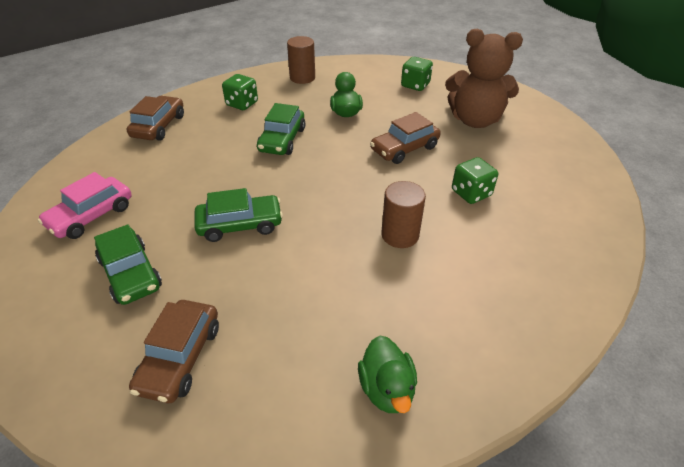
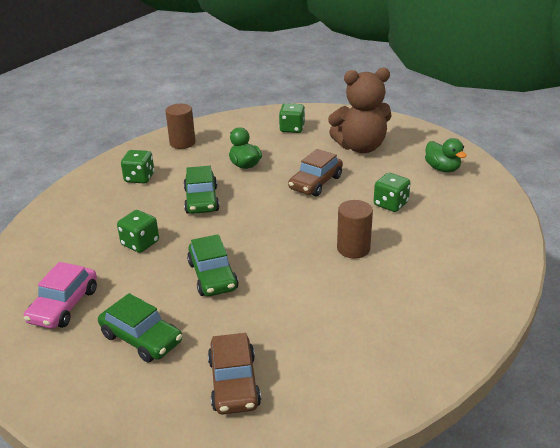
camera: 20 degrees left, 10 degrees down
brown car [127,96,184,140] -> none
green car [194,188,283,242] -> green car turned 105 degrees clockwise [187,234,238,296]
green duck [358,336,417,413] -> green duck moved to [425,138,467,172]
none -> green dice [117,210,159,253]

